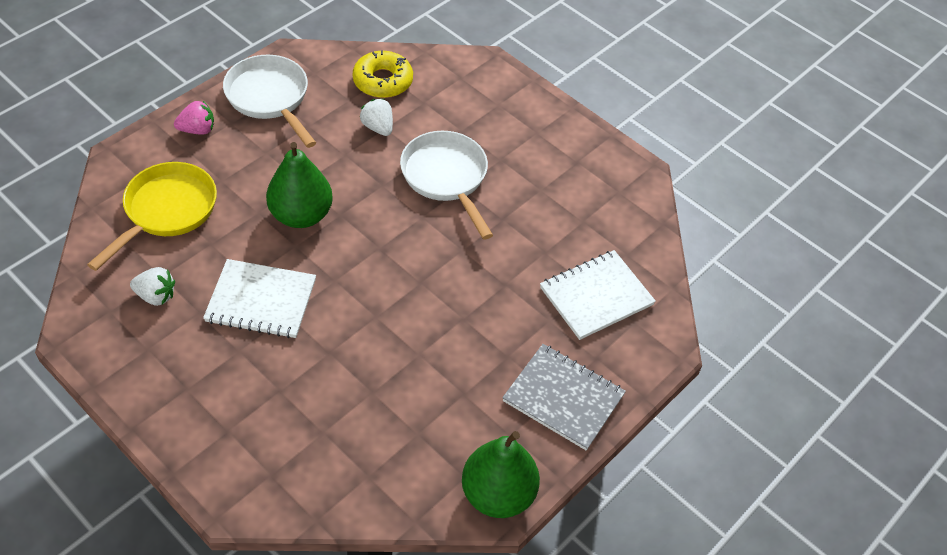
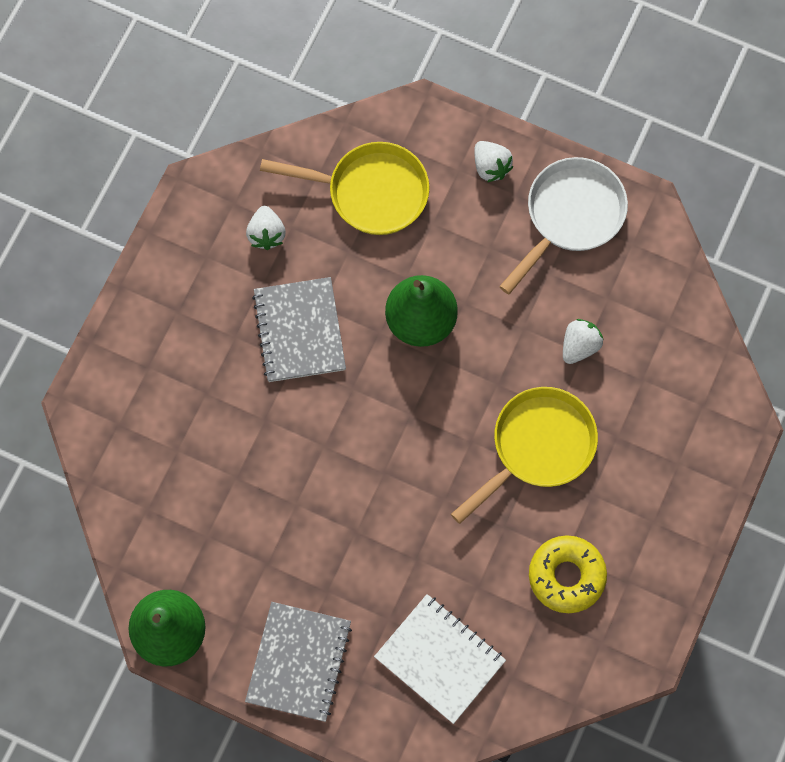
camera: 75 degrees right, 20 degrees up
pink strawberry [174,101,214,135] -> white strawberry [474,141,514,182]
white notebook [203,259,316,338] -> grey notebook [252,277,346,382]
yellow donut [353,51,413,98] -> yellow donut moved to [529,535,607,613]
white pan [400,131,493,239] -> yellow pan [451,387,598,524]

